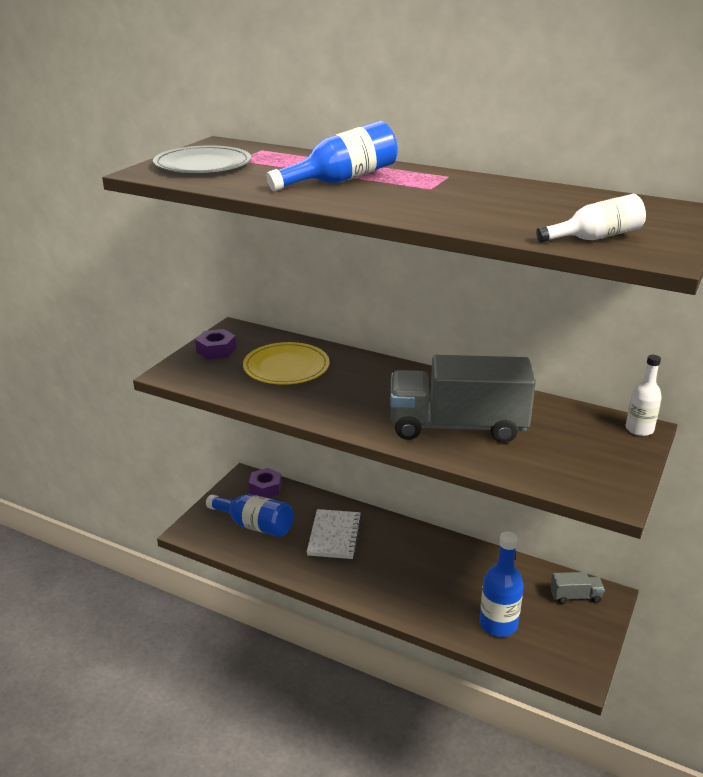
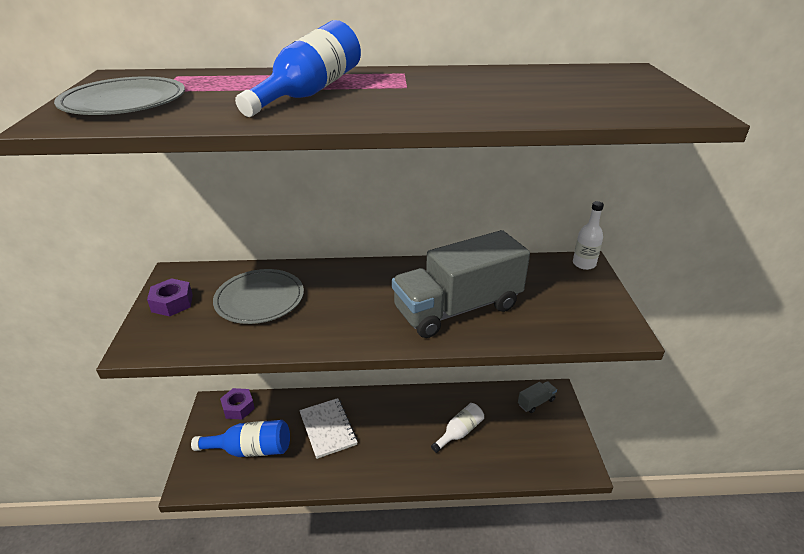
camera: 30 degrees left, 5 degrees up
yellow plate [243,342,330,385] -> grey plate [213,269,304,324]
blue bottle [479,531,524,637] -> none
white bottle [536,194,646,243] -> white bottle moved to [431,403,484,453]

